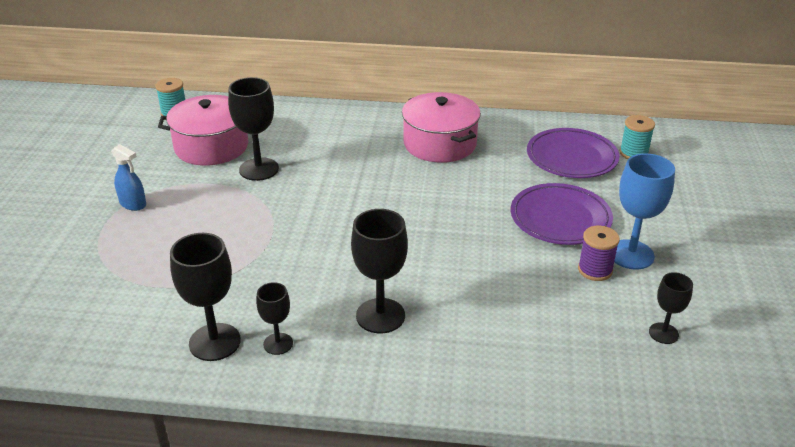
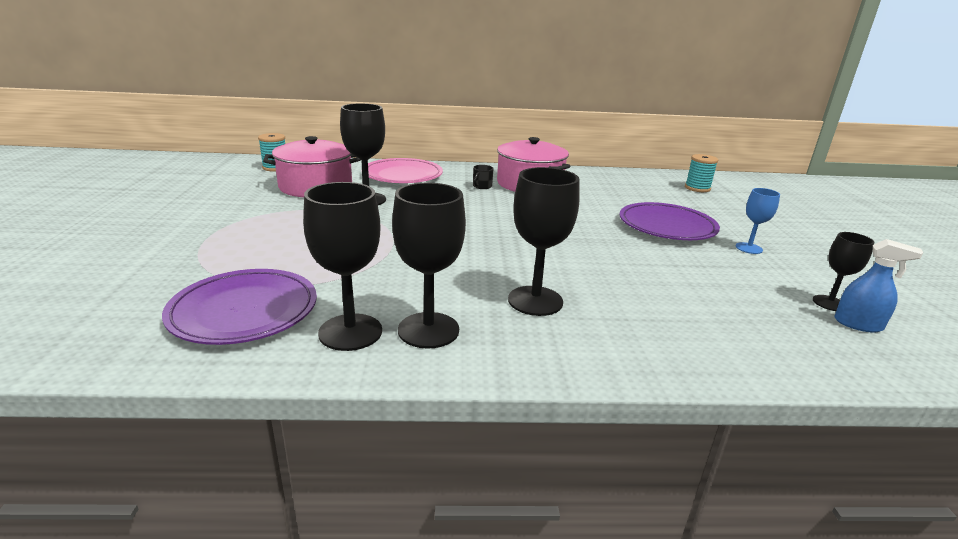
camera: 10 degrees left, 10 degrees down
blue spray bottle [111,144,146,211] -> blue spray bottle moved to [834,239,923,333]
black goblet [256,282,293,355] -> black goblet [392,183,466,349], size x1.73
purple plate [527,128,620,178] -> purple plate moved to [162,269,317,345]
purple spool [578,226,620,281] -> none
blue goblet [614,153,675,269] -> blue goblet [736,188,780,254], size x0.58
none -> pink plate [368,158,443,183]
none -> black mug [473,165,494,189]

